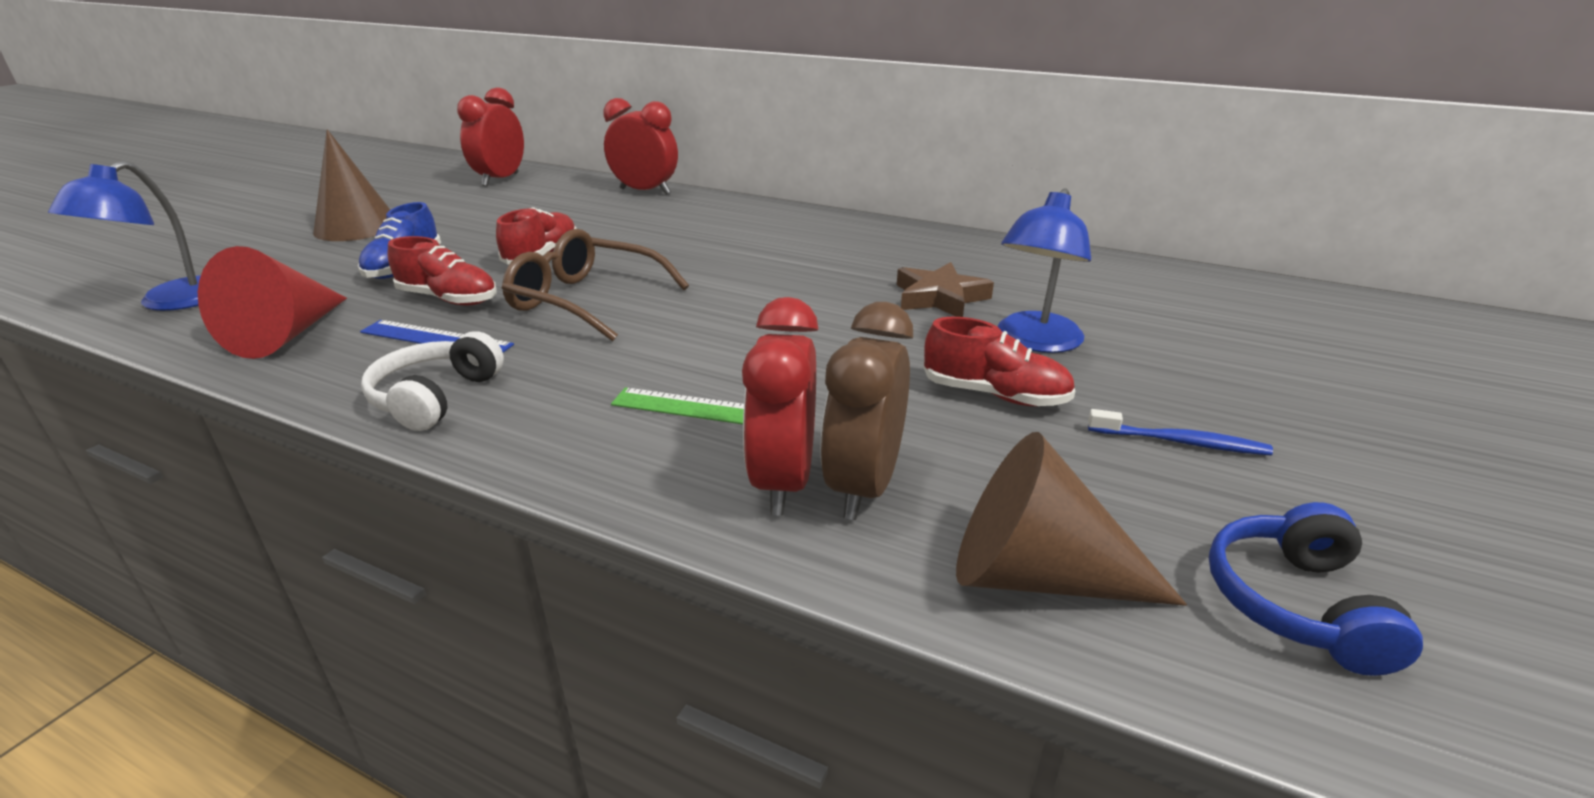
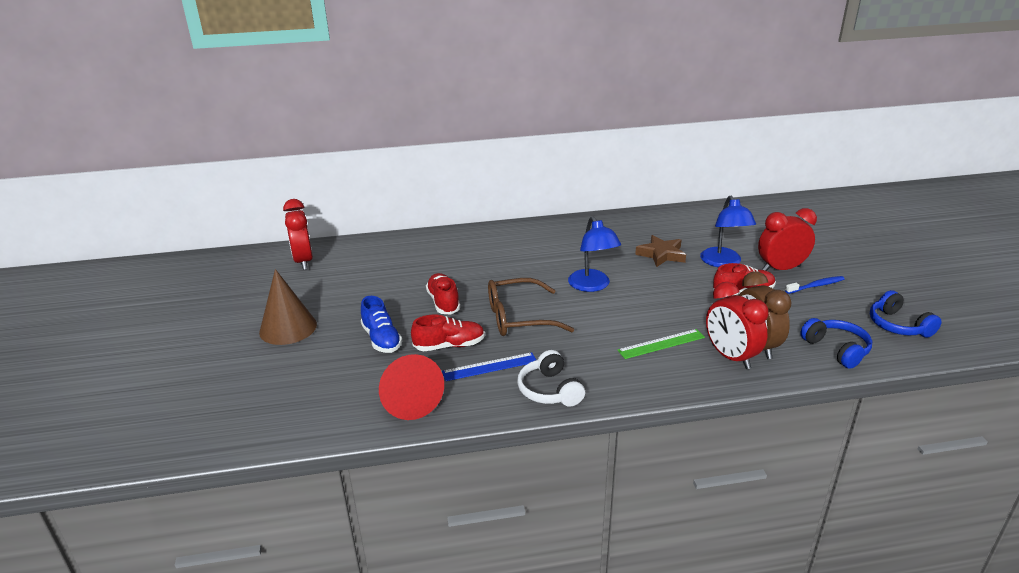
camera: 35 degrees left, 0 degrees up
blue lamp [48,161,201,311] -> blue lamp moved to [568,217,621,292]
red clock [604,98,678,195] -> red clock moved to [758,208,817,271]
brown cone [956,432,1187,606] -> blue headphones [800,318,872,369]

